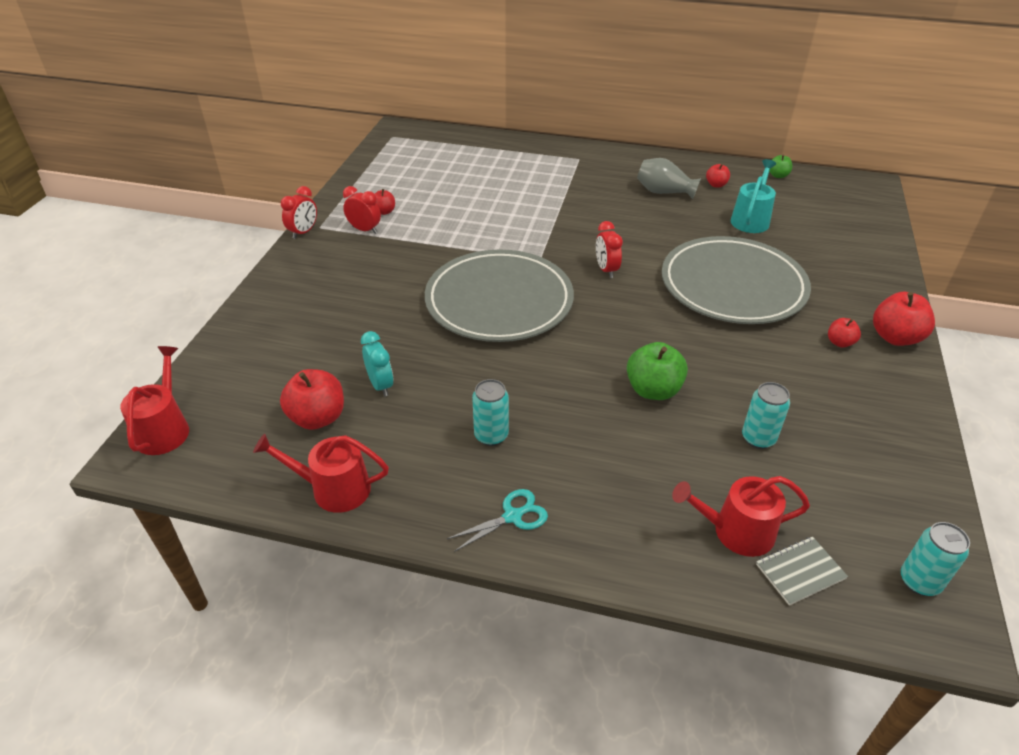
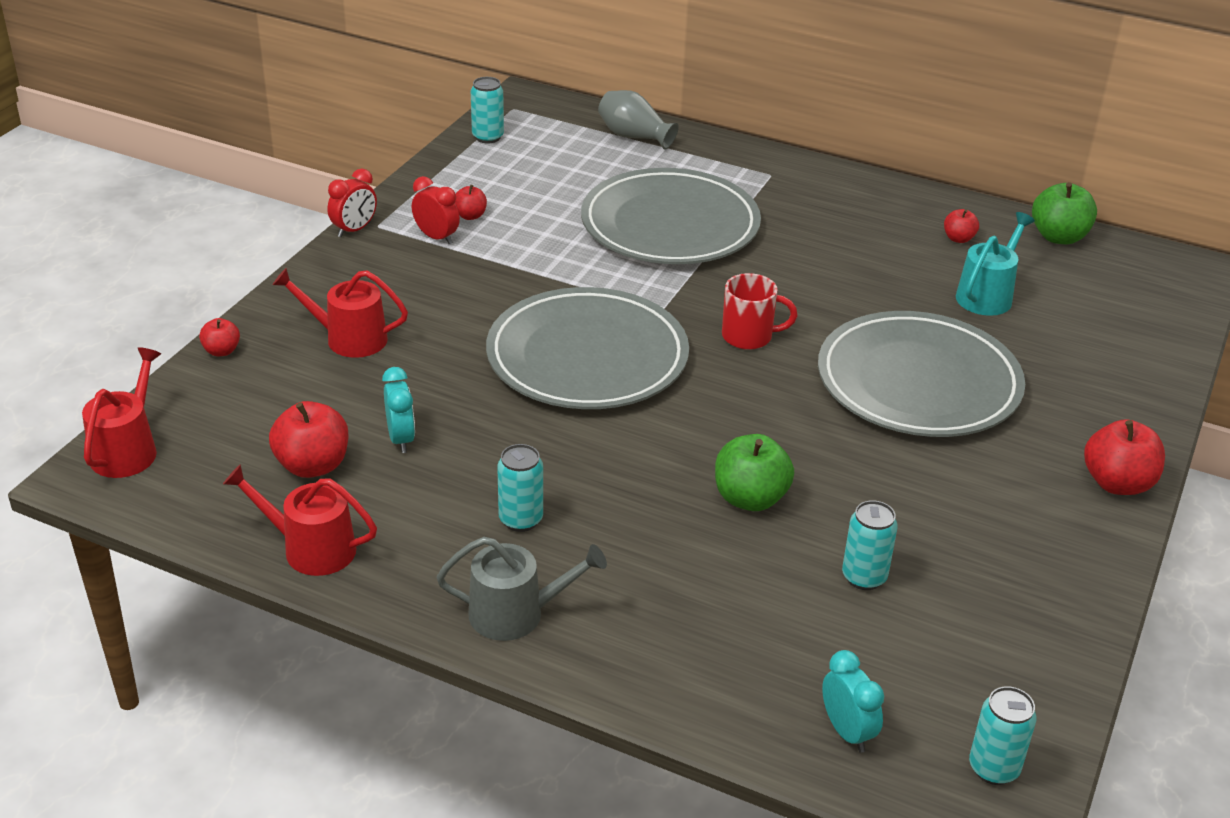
camera: 10 degrees right, 5 degrees down
turquoise scissors [447,489,548,552] -> grey watering can [437,537,607,641]
red clock [596,221,623,278] -> red mug [722,273,797,350]
grey vase [637,158,701,199] -> grey vase moved to [598,90,679,150]
red watering can [672,476,810,557] -> red watering can moved to [272,268,408,358]
grey notebook [756,537,848,606] -> turquoise clock [822,650,884,752]
green apple [769,155,792,178] -> green apple [1032,182,1097,244], size x1.82
red apple [828,318,861,348] -> red apple moved to [199,318,240,356]
none -> turquoise can [471,77,504,144]
none -> grey plate [581,168,761,264]

